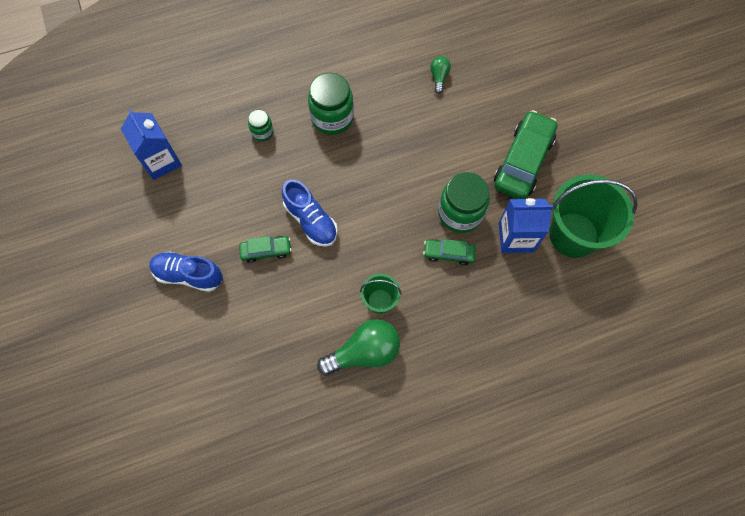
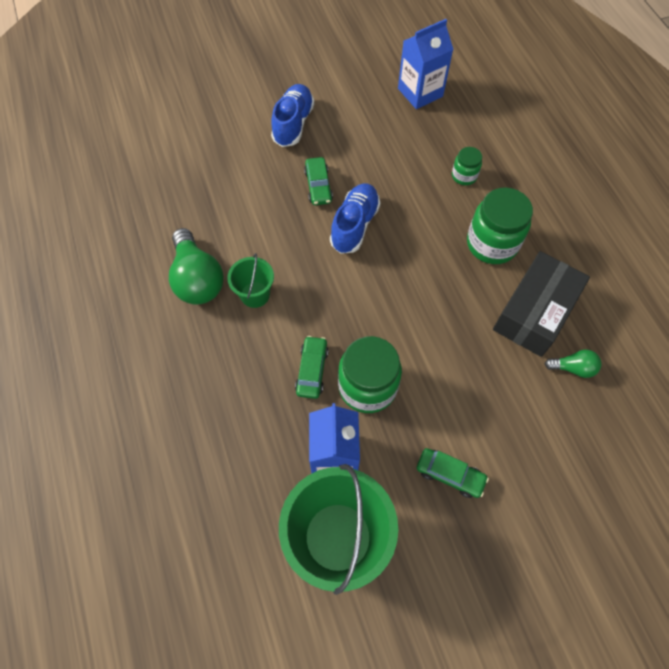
camera: 90 degrees right, 5 degrees down
blue shoe [282,180,338,247] -> blue shoe turned 150 degrees clockwise [330,183,380,254]
green car [494,110,557,199] -> green car [417,448,489,498], size x0.51
none -> black box [493,251,590,357]

